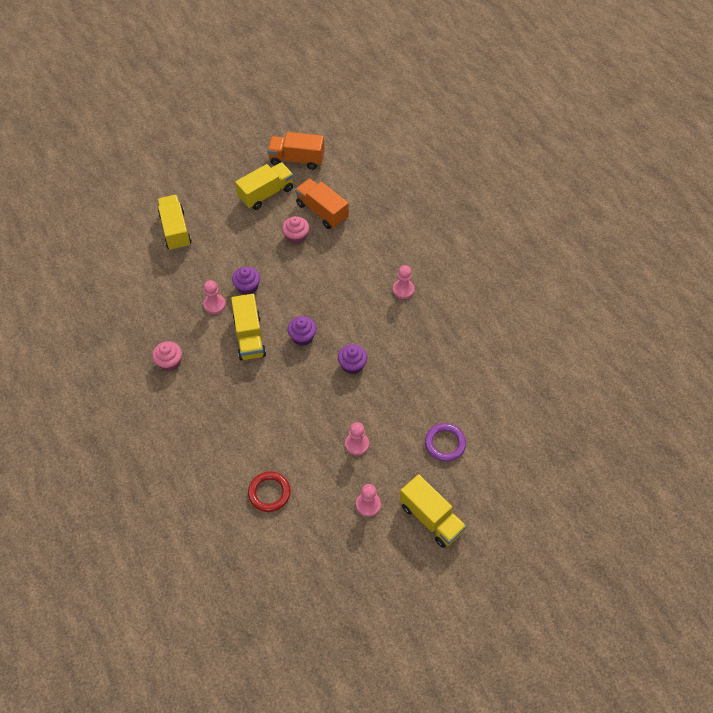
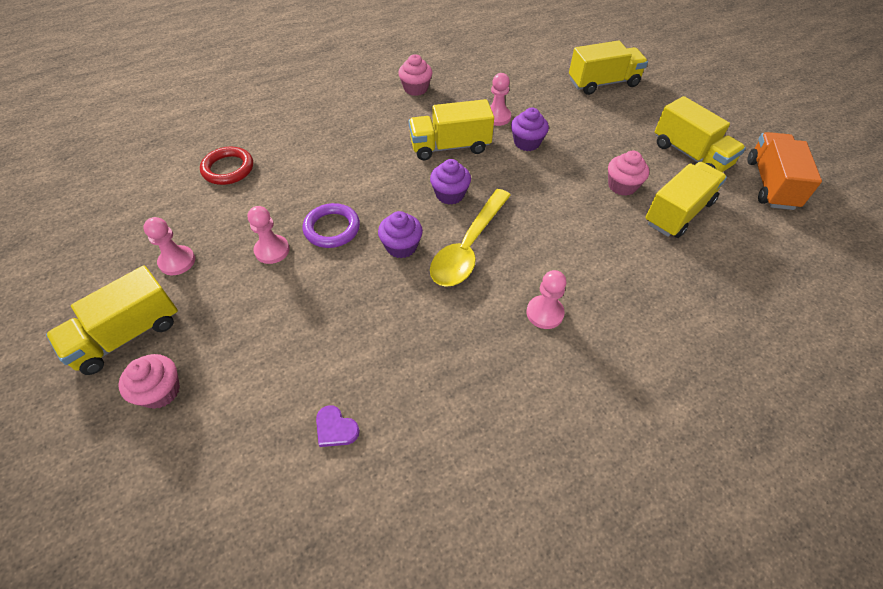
camera: 90 degrees right, 5 degrees down
orange truck [295,178,349,229] -> yellow truck [645,162,727,238]
purple ring [425,423,466,462] -> purple ring moved to [303,203,360,248]
none -> pink cupcake [119,354,180,409]
none -> purple heart [316,405,360,447]
none -> yellow spoon [430,189,511,287]

